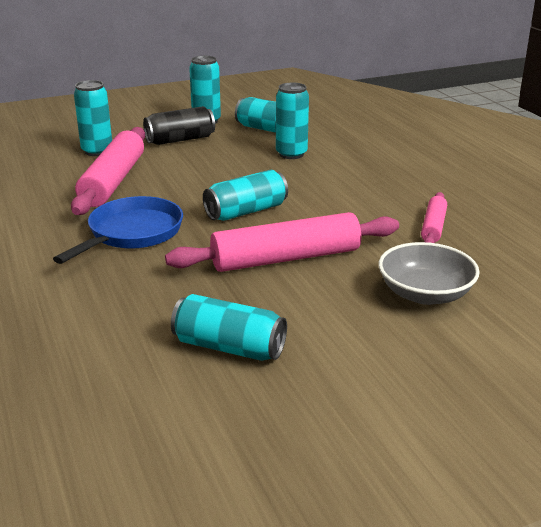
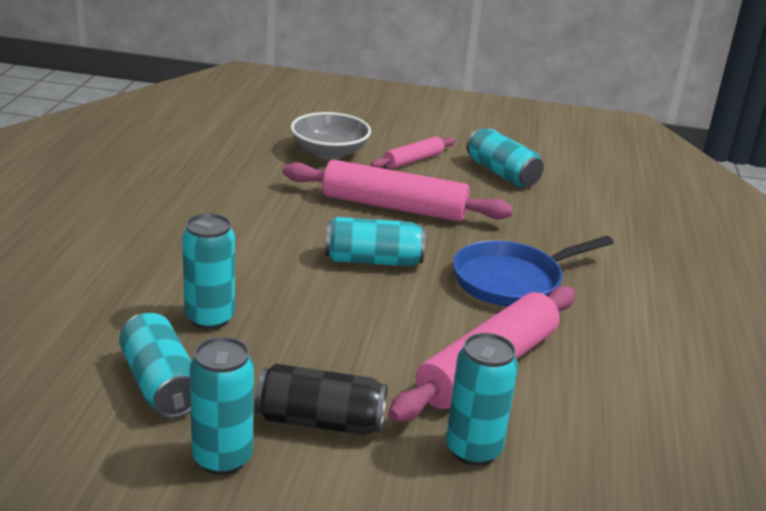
camera: 150 degrees left, 0 degrees up
pink rolling pin [421,192,447,243] -> pink rolling pin moved to [371,136,455,169]

